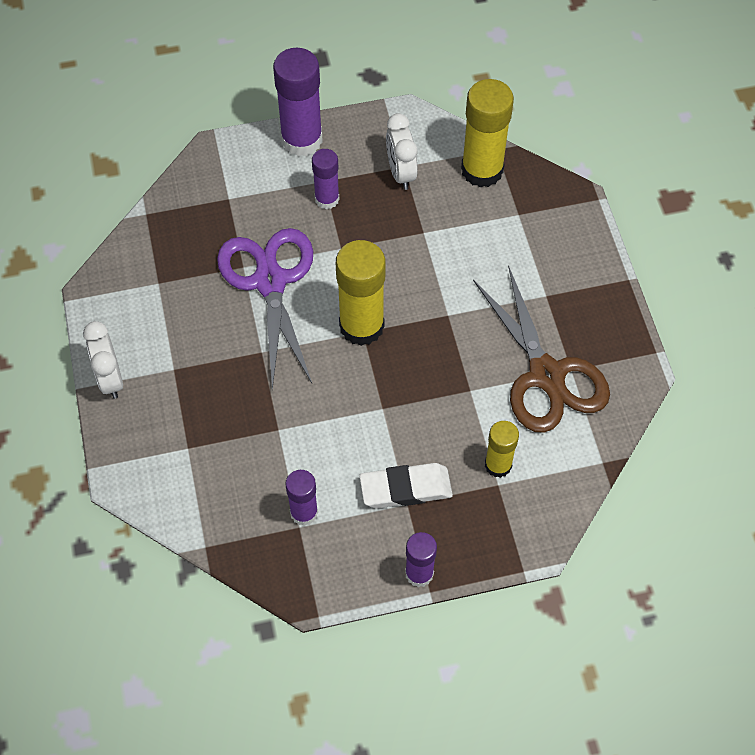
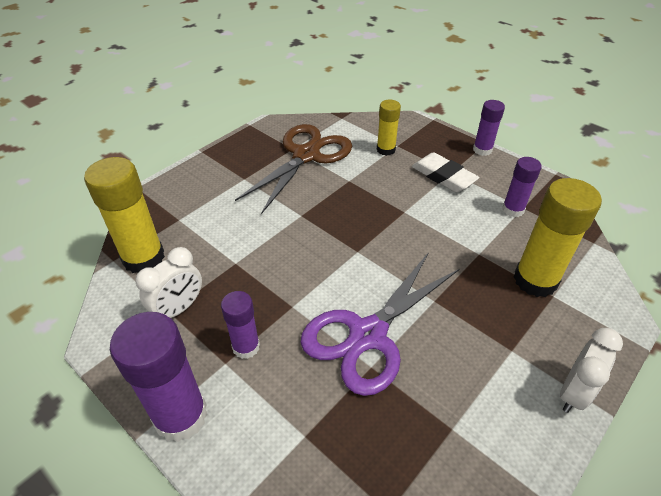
camera: 125 degrees left, 15 degrees down
yellow glue stick [336,240,386,346] -> yellow glue stick moved to [514,178,602,297]

